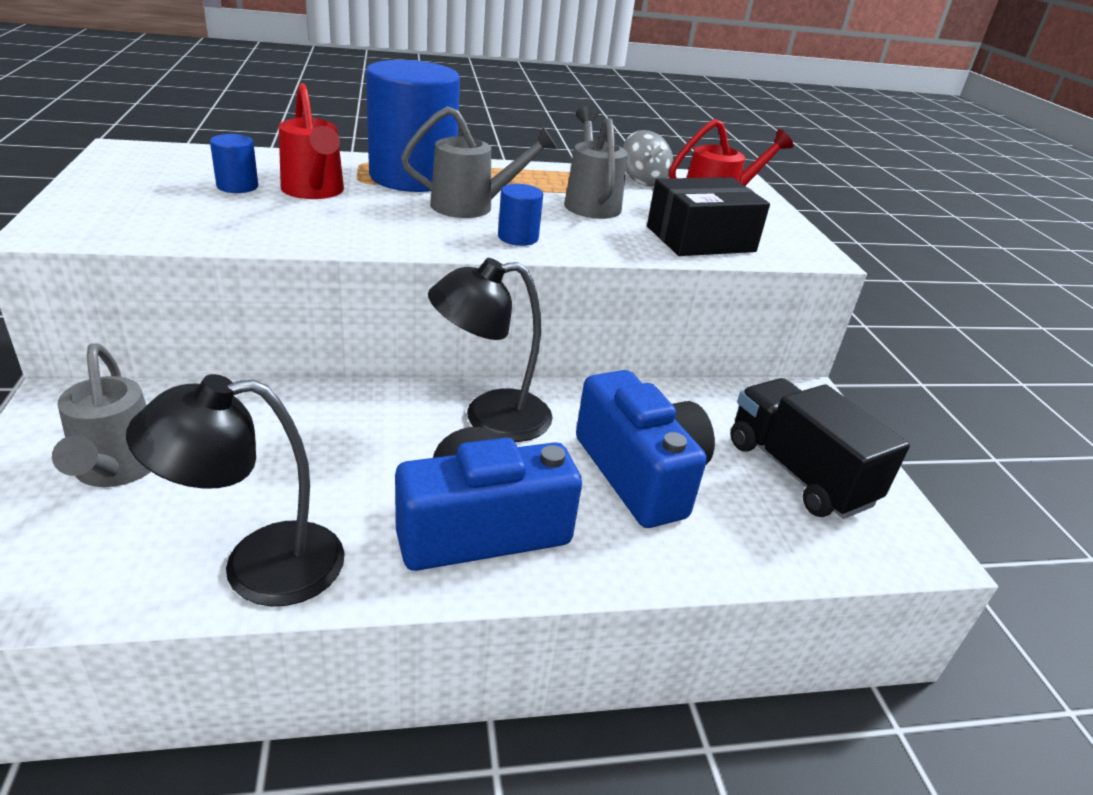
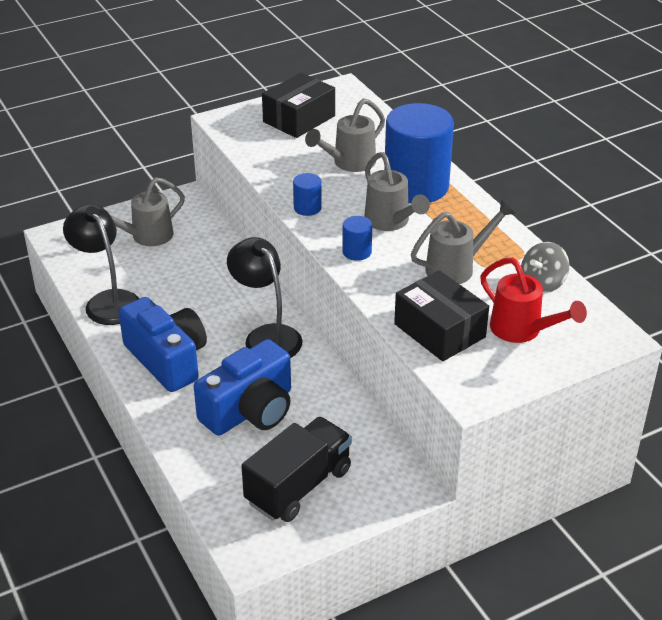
camera: 75 degrees right, 5 degrees up
blue cylinder [210,134,258,193] -> blue cylinder moved to [293,173,322,216]
red watering can [279,83,344,199] -> grey watering can [305,98,385,172]
none -> black box [262,73,335,138]

